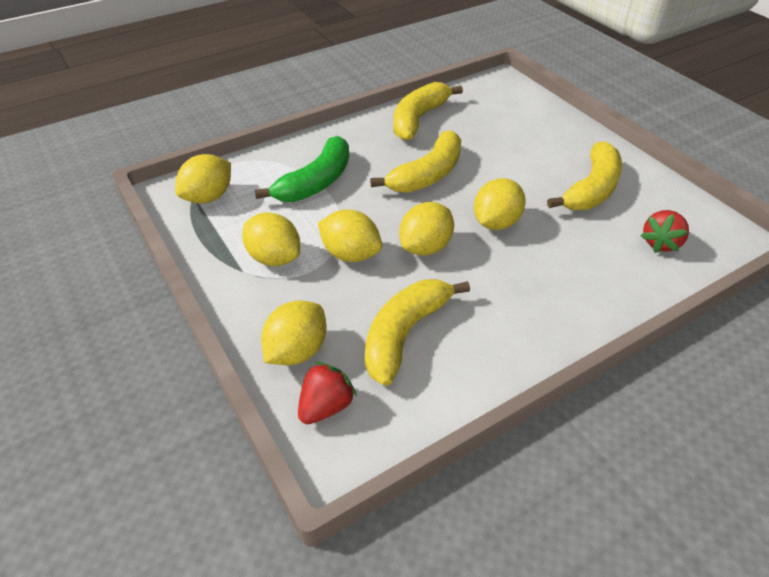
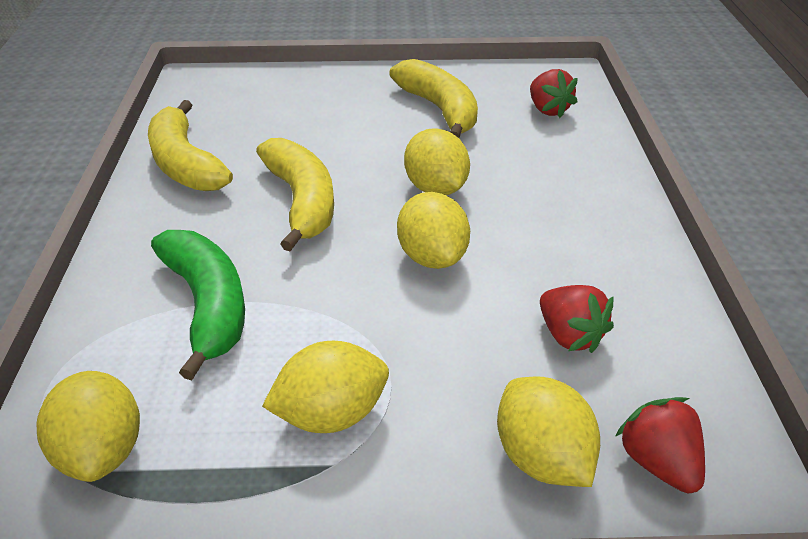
camera: 60 degrees left, 5 degrees down
yellow lemon [318,209,382,262] -> none
yellow banana [365,279,470,386] -> red strawberry [540,285,614,353]

